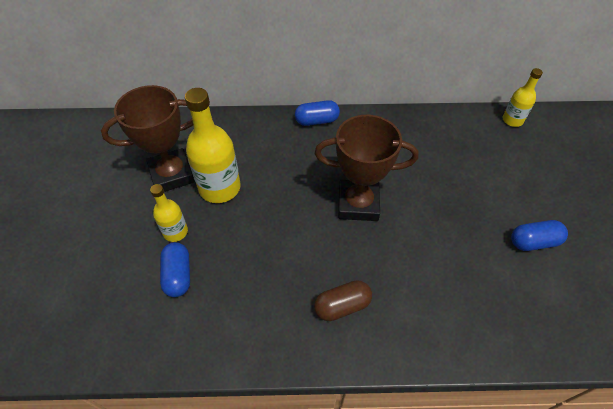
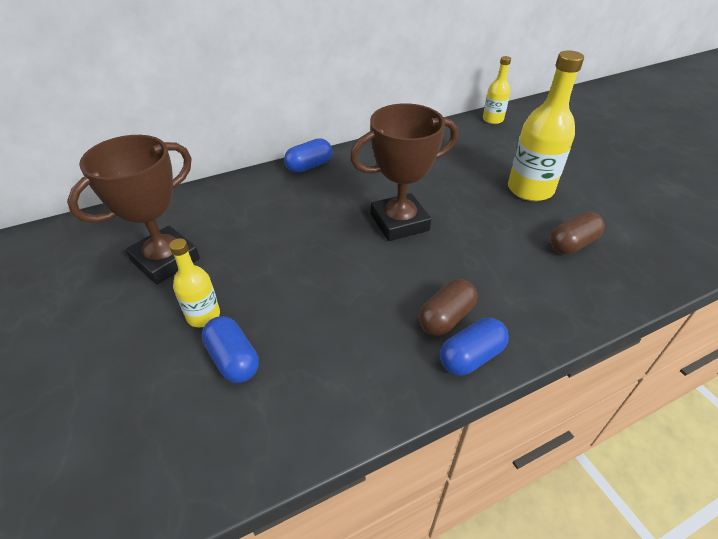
camera: 25 degrees left, 10 degrees down
yellow bottle [185,88,240,203] -> yellow bottle moved to [508,50,584,201]
blue capsule [511,220,568,251] -> blue capsule moved to [440,318,509,376]
none -> brown capsule [550,212,605,254]

